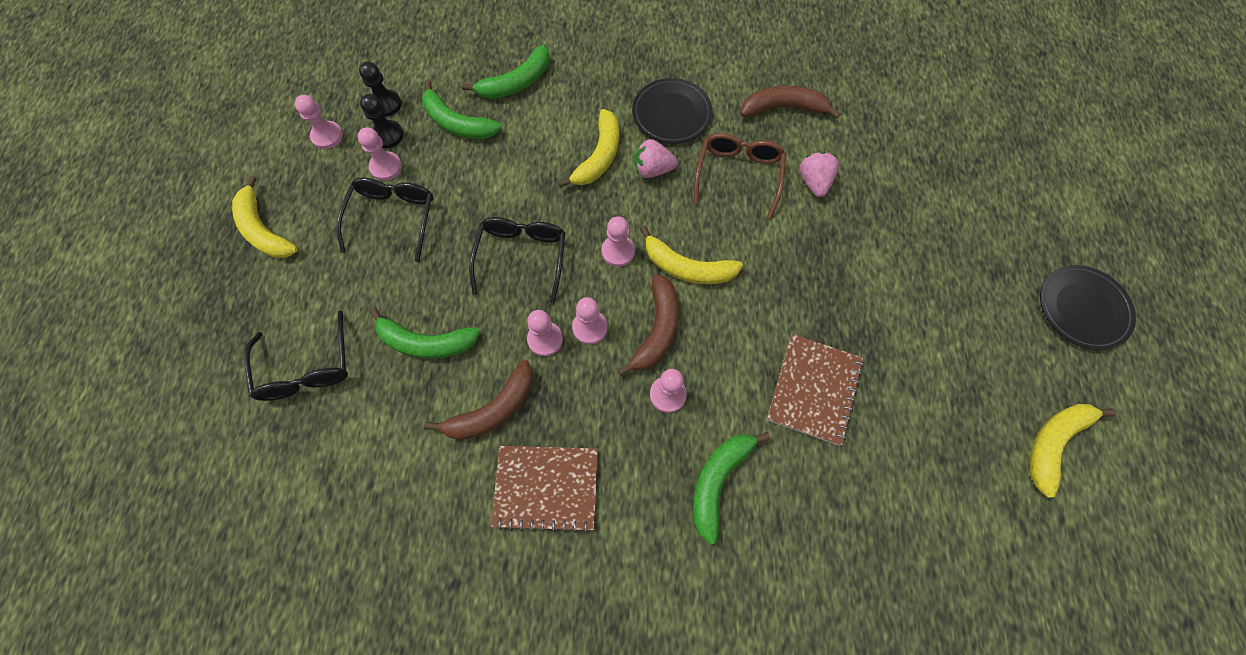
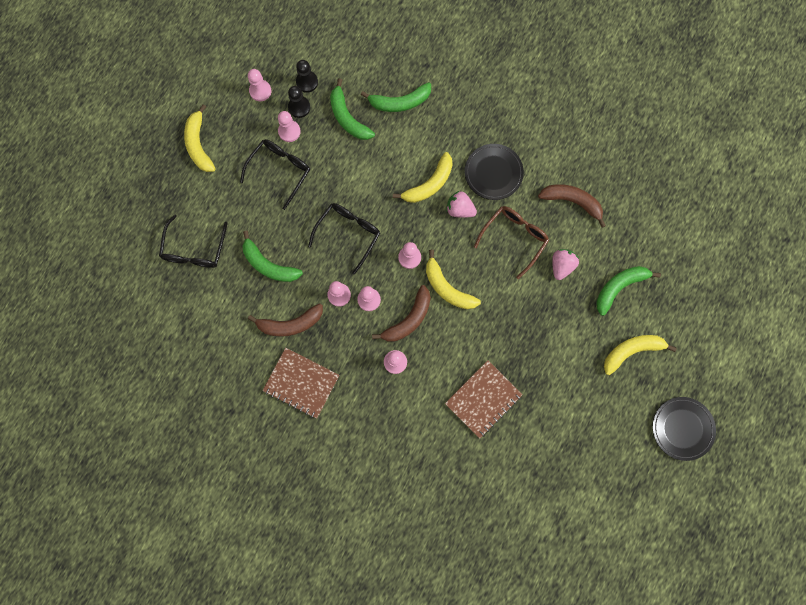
camera: 25 degrees right, 10 degrees up
green banana [693,432,770,545] -> green banana moved to [596,266,661,316]
yellow banana [1030,404,1117,498] -> yellow banana moved to [604,335,677,375]

